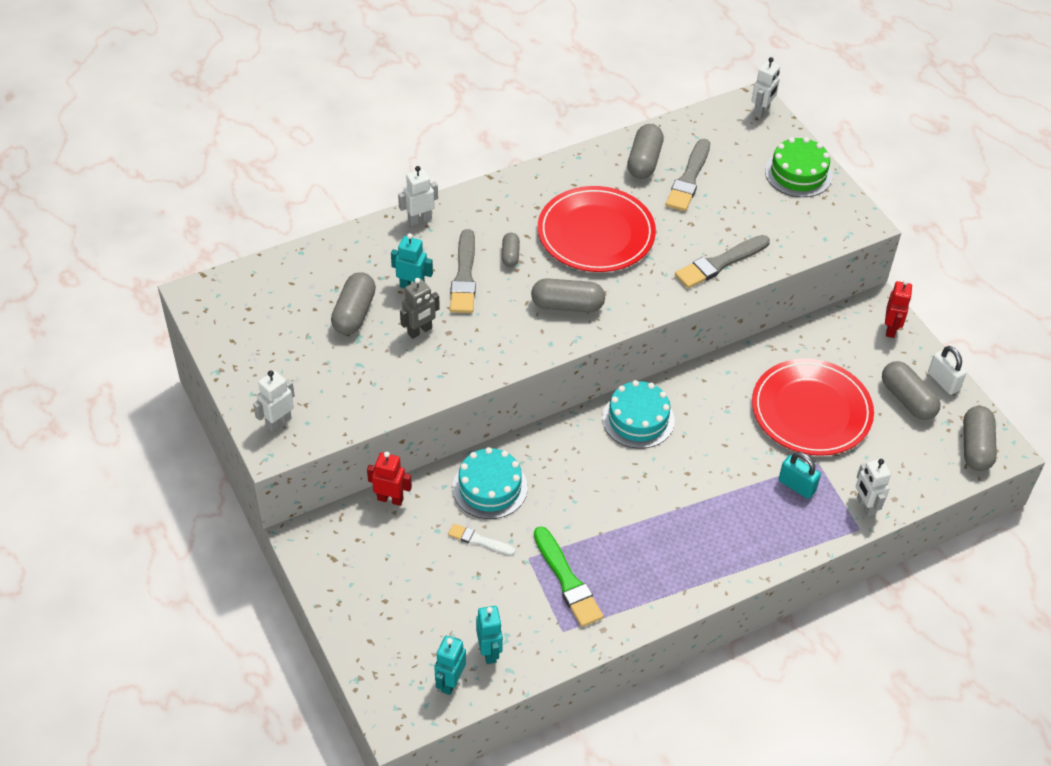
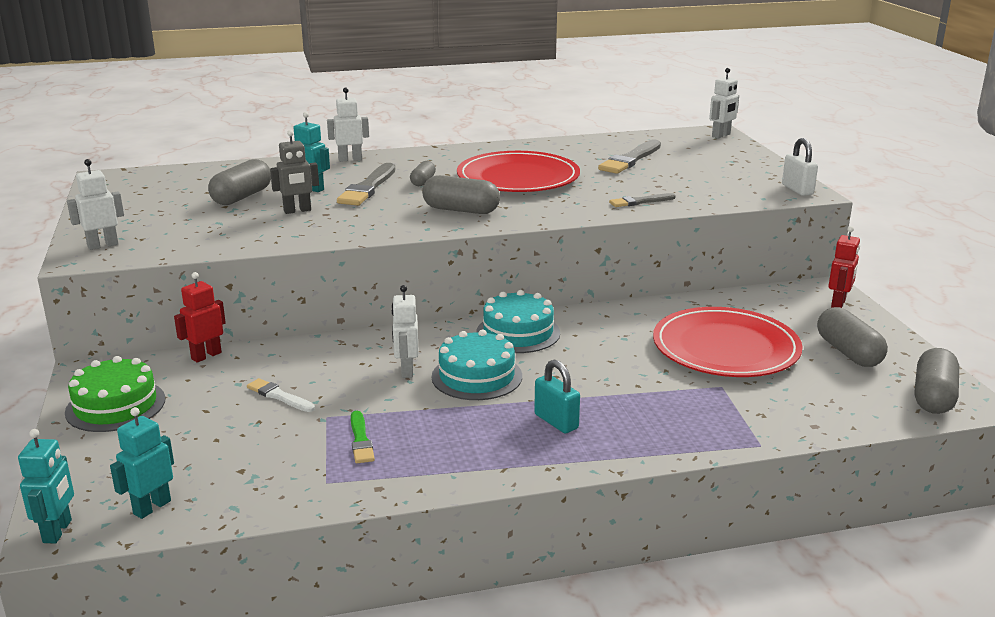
camera: 15 degrees right, 25 degrees down
red robot [367,452,412,506] -> red robot turned 75 degrees counterclockwise [174,272,226,363]
turquoise cake [453,447,528,519] -> turquoise cake moved to [431,330,522,400]
turquoise robot [476,606,503,664] -> turquoise robot moved to [18,429,74,543]
green brush [534,526,603,627] -> green brush [351,411,375,463], size x0.58
grey capsule [627,124,664,179] -> none
grey brush [675,235,770,288] -> grey brush [609,193,676,207], size x0.58
green cake [765,137,833,197] -> green cake moved to [65,356,166,432]
turquoise padlock [779,452,821,499] -> turquoise padlock moved to [534,359,580,433]
white robot [856,459,891,517] -> white robot moved to [392,285,419,378]
white padlock [928,346,967,395] -> white padlock moved to [782,138,818,196]

